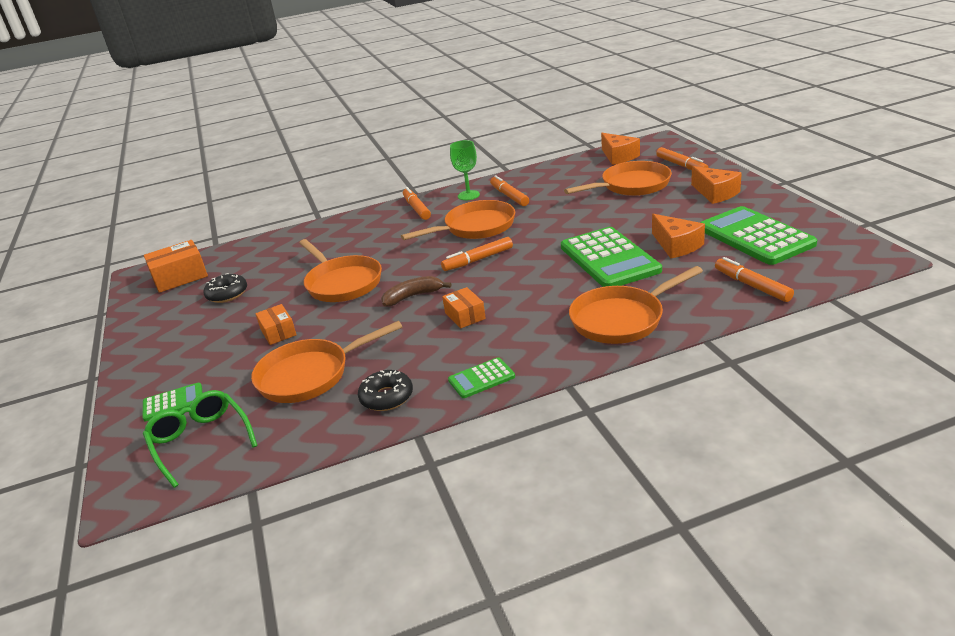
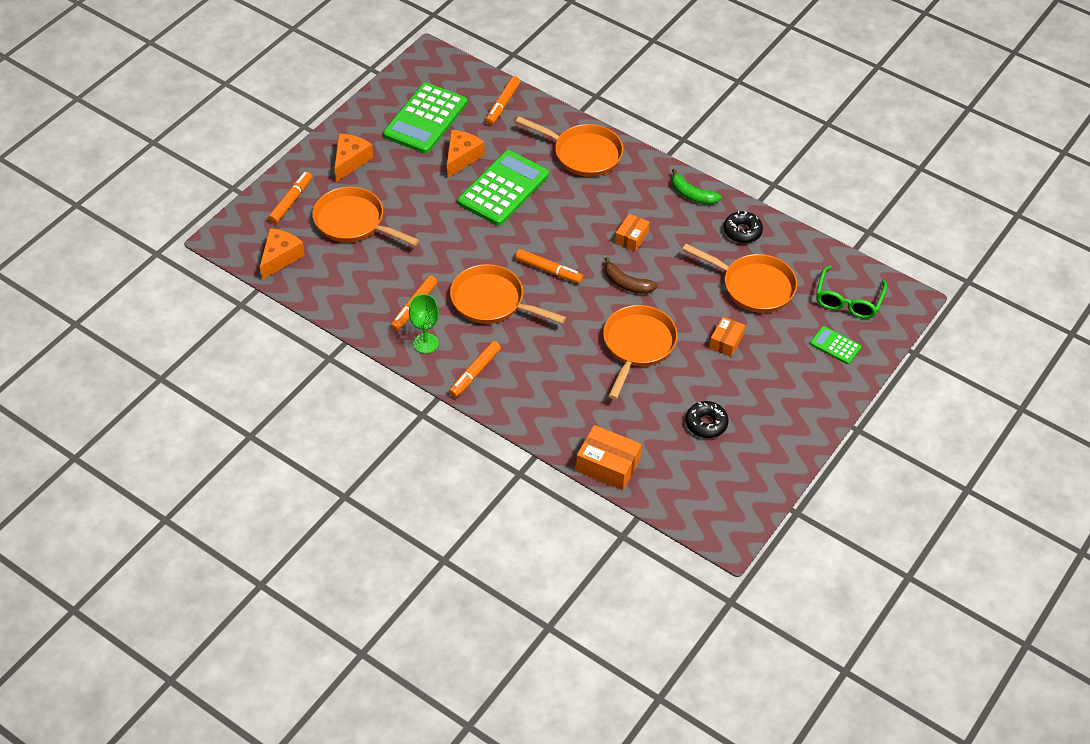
camera: 130 degrees left, 20 degrees up
orange box [144,240,208,293] -> orange box moved to [576,425,642,490]
green calculator [448,357,515,398] -> green banana [672,169,722,205]

